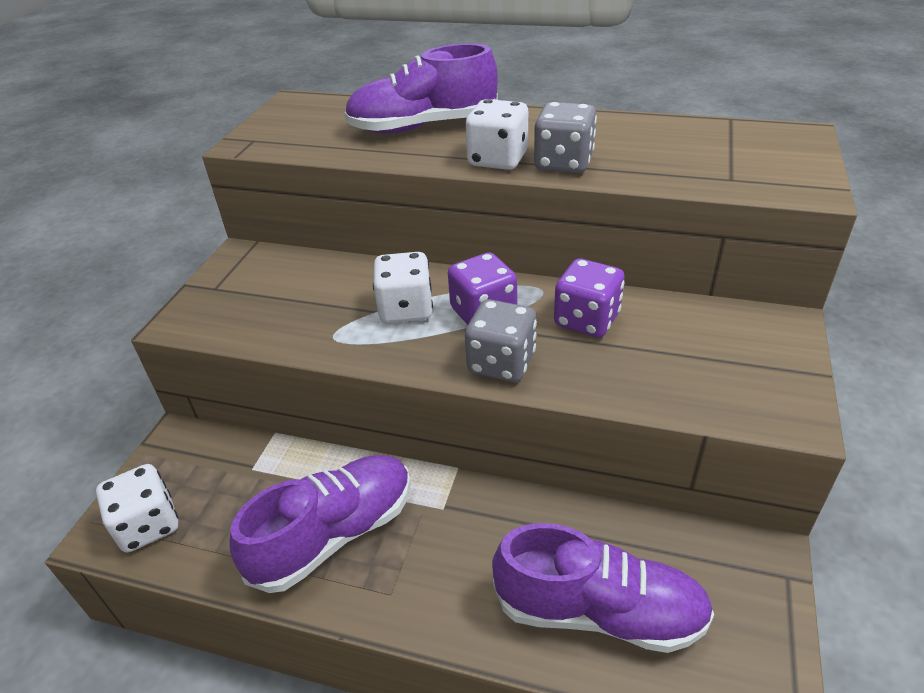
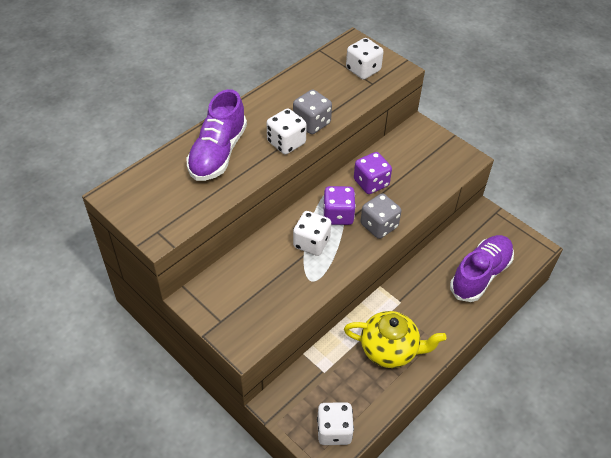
camera: 65 degrees left, 10 degrees up
purple shoe [229,455,411,593] -> yellow teapot [344,311,447,368]
none -> white dice [346,38,383,79]

